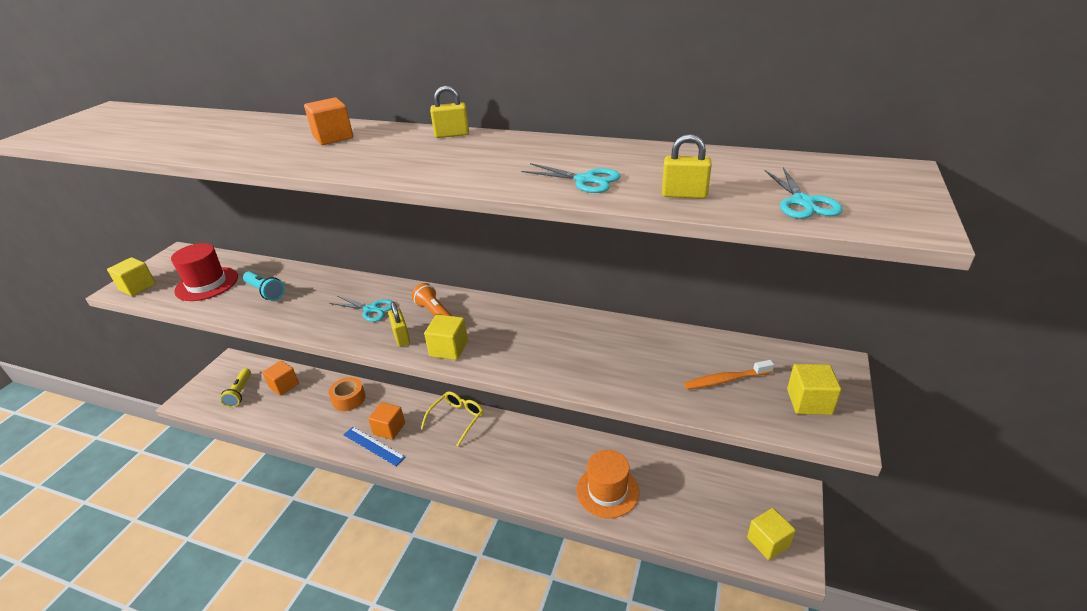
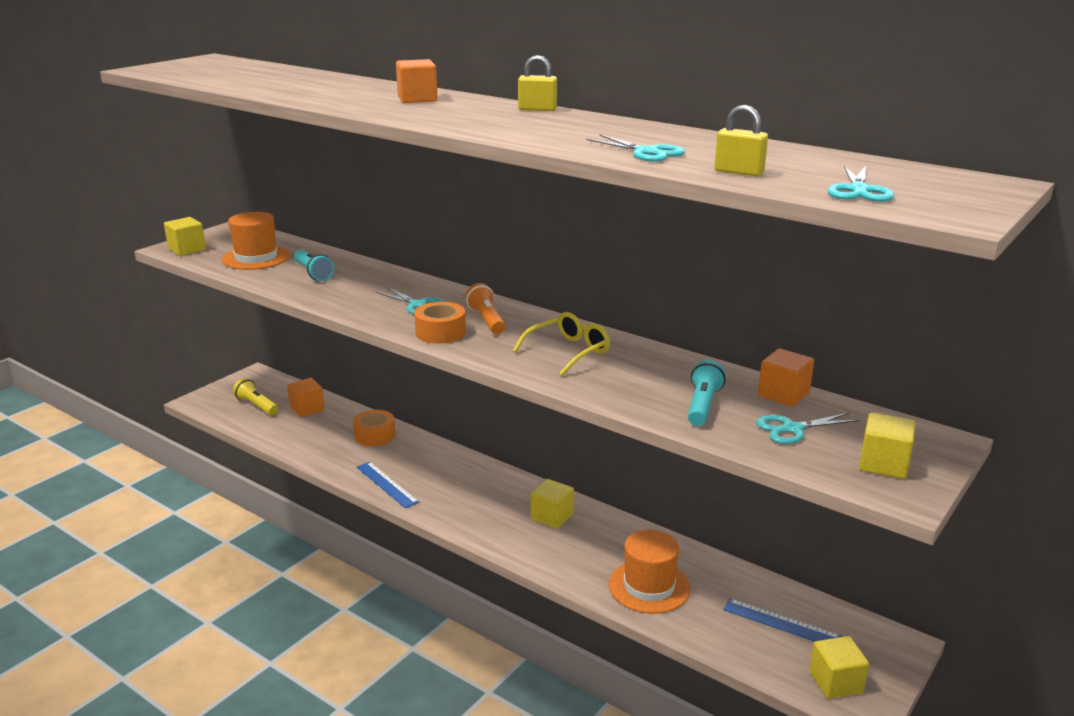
camera: 15 degrees right, 10 degrees down
red hat [171,243,238,301] -> orange hat [222,212,290,270]
yellow flashlight [220,368,251,407] -> yellow flashlight turned 120 degrees clockwise [233,378,278,415]
orange cube [368,402,405,440] -> orange cube moved to [758,349,814,407]
yellow padlock [388,302,410,347] -> orange tape [414,302,466,344]
yellow glasses [421,392,483,447] -> yellow glasses moved to [513,312,610,376]
yellow cube [424,314,468,360] -> yellow cube moved to [531,479,574,529]
orange toothbrush [684,360,774,390] -> turquoise scissors [756,412,860,444]
none -> turquoise flashlight [688,360,726,426]
none -> blue ruler [723,598,842,641]

